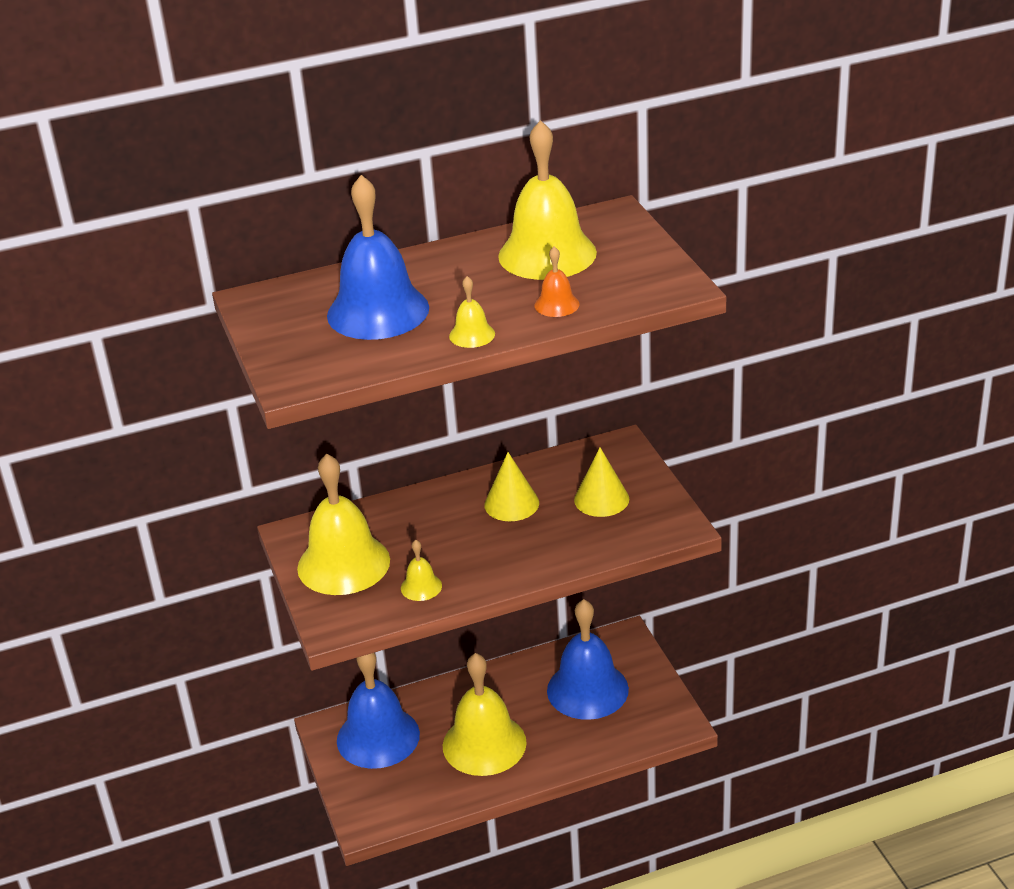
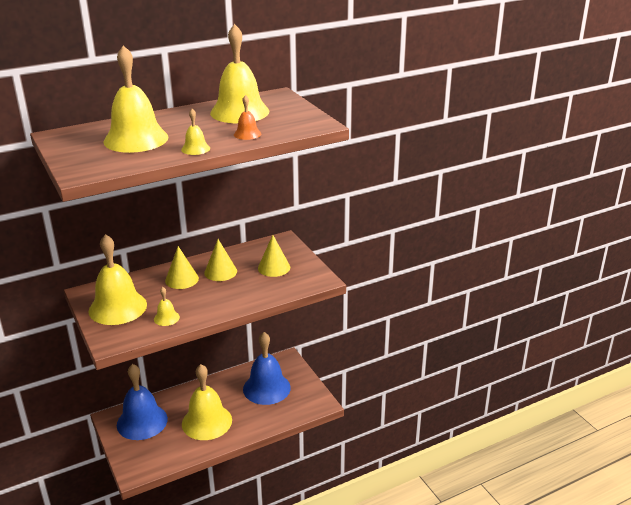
camera: 10 degrees left, 5 degrees down
blue bell [327,175,429,340] -> yellow bell [103,45,168,153]
none -> yellow cone [165,246,199,289]

